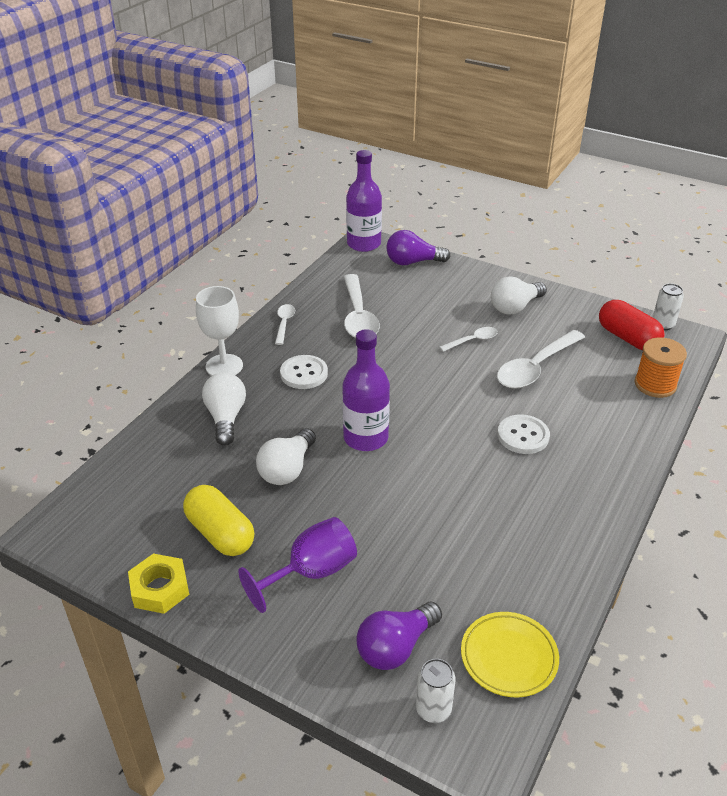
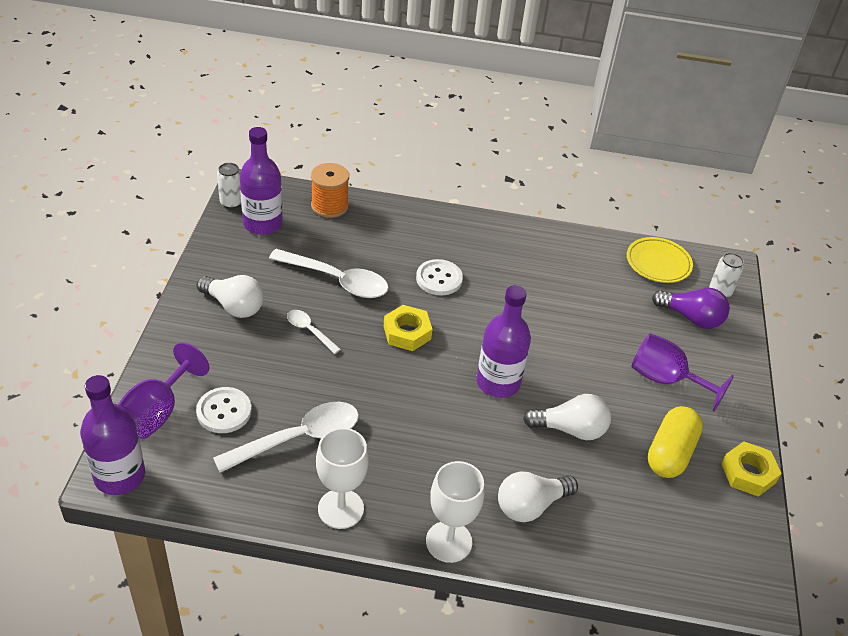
camera: 115 degrees left, 5 degrees up
white spoon [275,304,295,345] -> white goblet [316,428,369,529]
white button [280,355,328,389] -> white button moved to [196,387,252,433]
purple light bulb [386,230,450,265] -> purple goblet [118,342,209,439]
red capsule [599,300,665,351] -> purple bottle [240,127,283,235]
none -> yellow nut [384,305,432,351]

